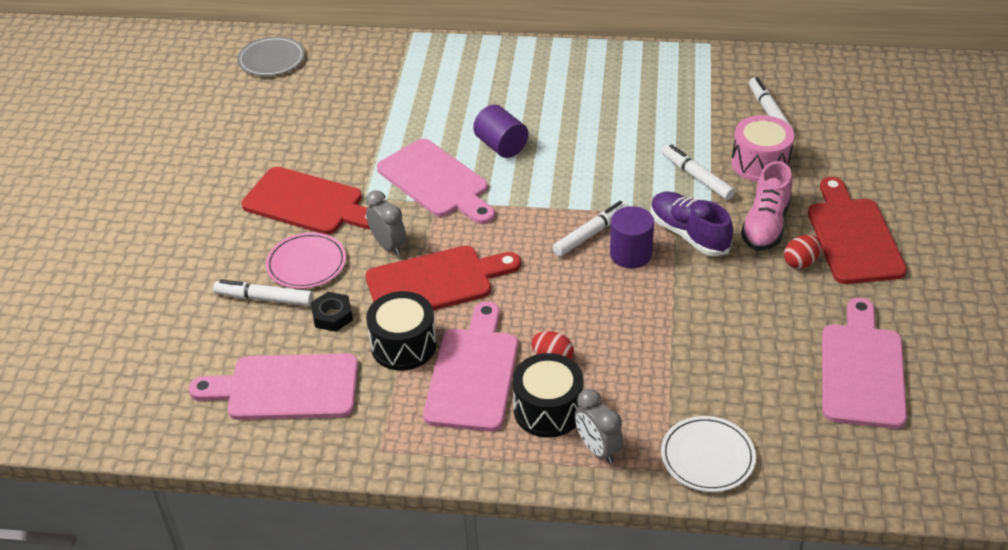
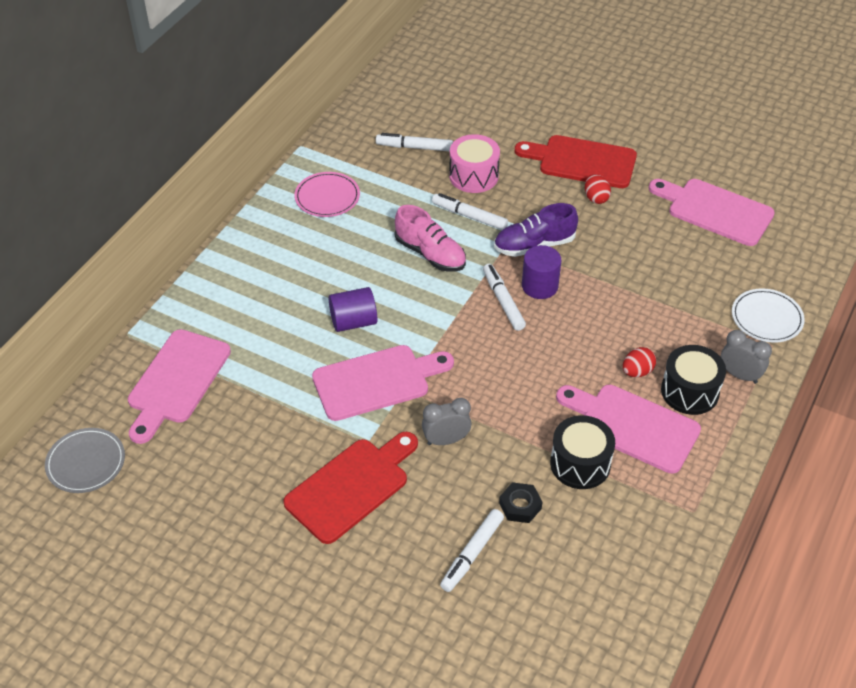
camera: 70 degrees left, 5 degrees up
pink cutting board [189,353,358,420] -> pink cutting board moved to [128,329,231,444]
pink plate [266,232,346,289] -> pink plate moved to [294,172,360,217]
red cutting board [365,246,521,310] -> none
grey clock [575,389,623,464] -> grey clock turned 135 degrees counterclockwise [721,330,772,384]
white marker [662,144,735,200] -> white marker turned 45 degrees clockwise [432,193,508,230]
pink shoe [741,161,792,251] -> pink shoe moved to [395,205,466,272]

